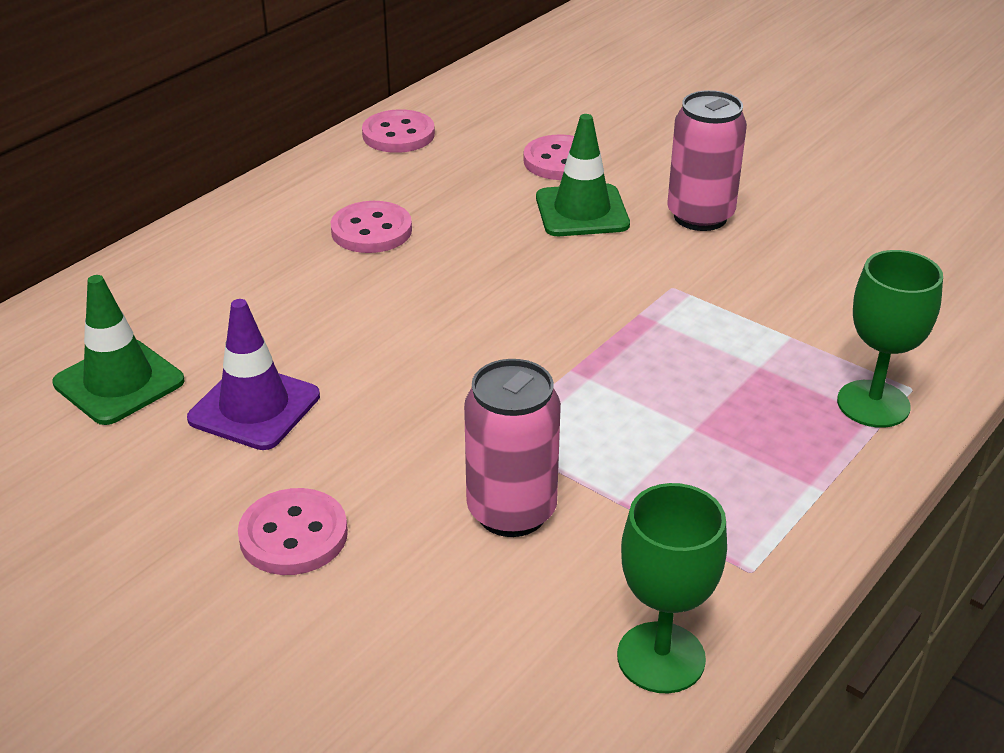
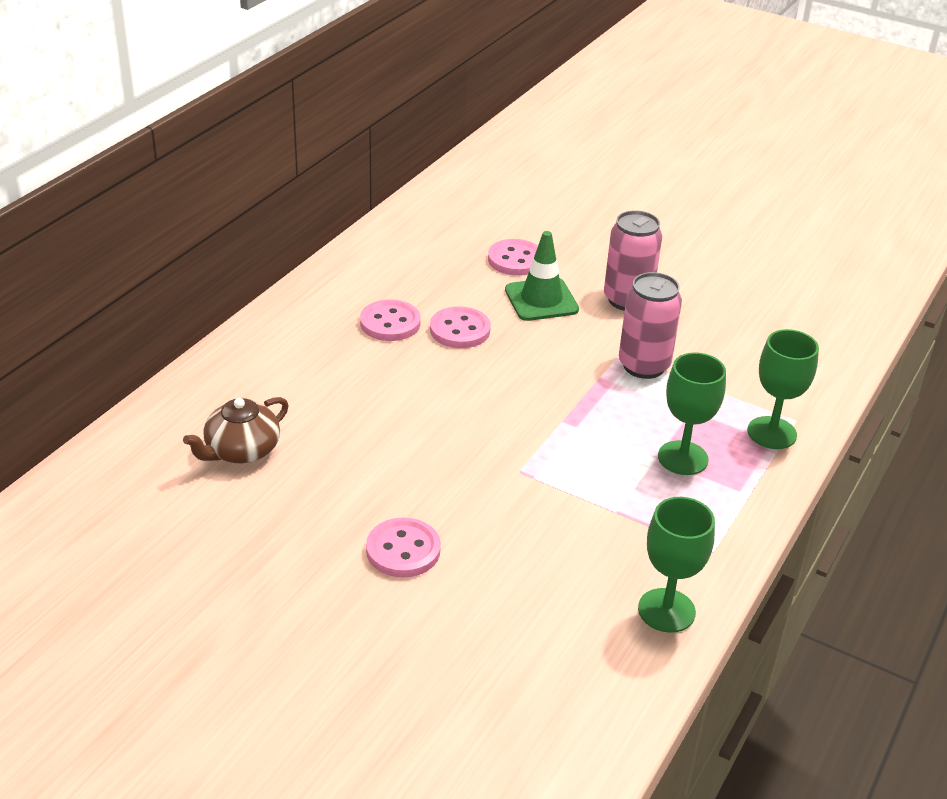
camera: 10 degrees left, 0 degrees up
green traffic cone [52,275,184,425] -> brown teapot [183,397,289,463]
purple traffic cone [187,299,320,450] -> none
pink button [362,109,435,153] -> pink button moved to [430,306,491,348]
pink can [464,359,561,537] -> pink can moved to [619,272,682,379]
none -> green goblet [658,352,726,475]

